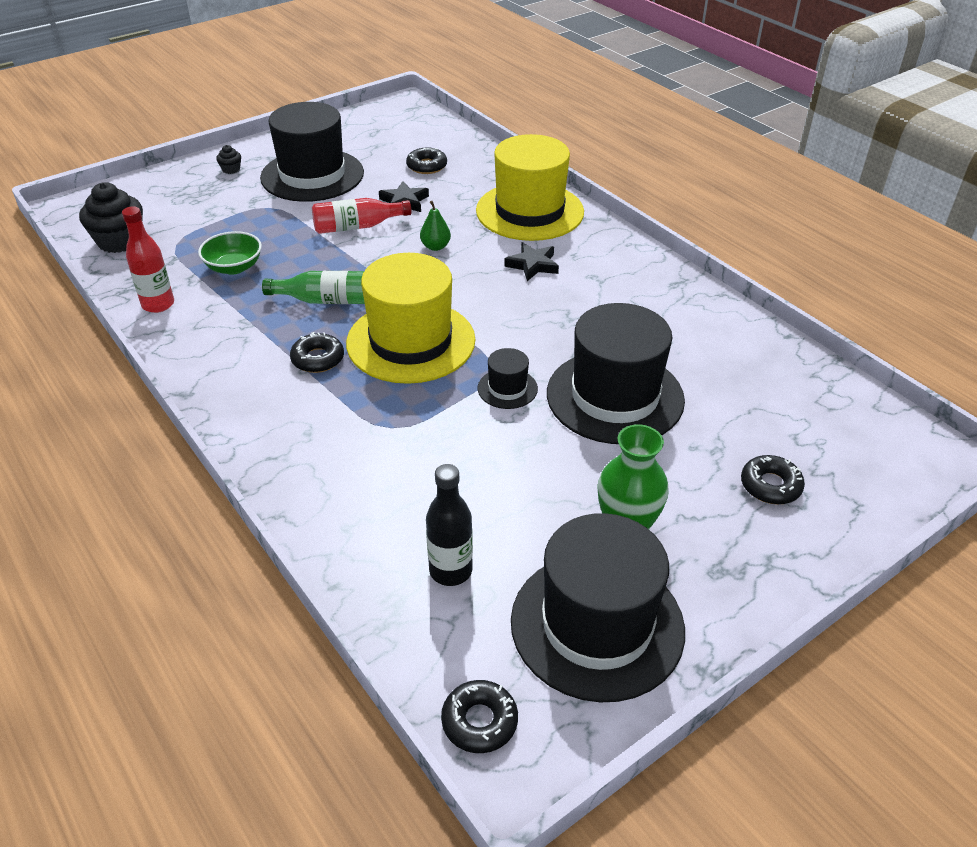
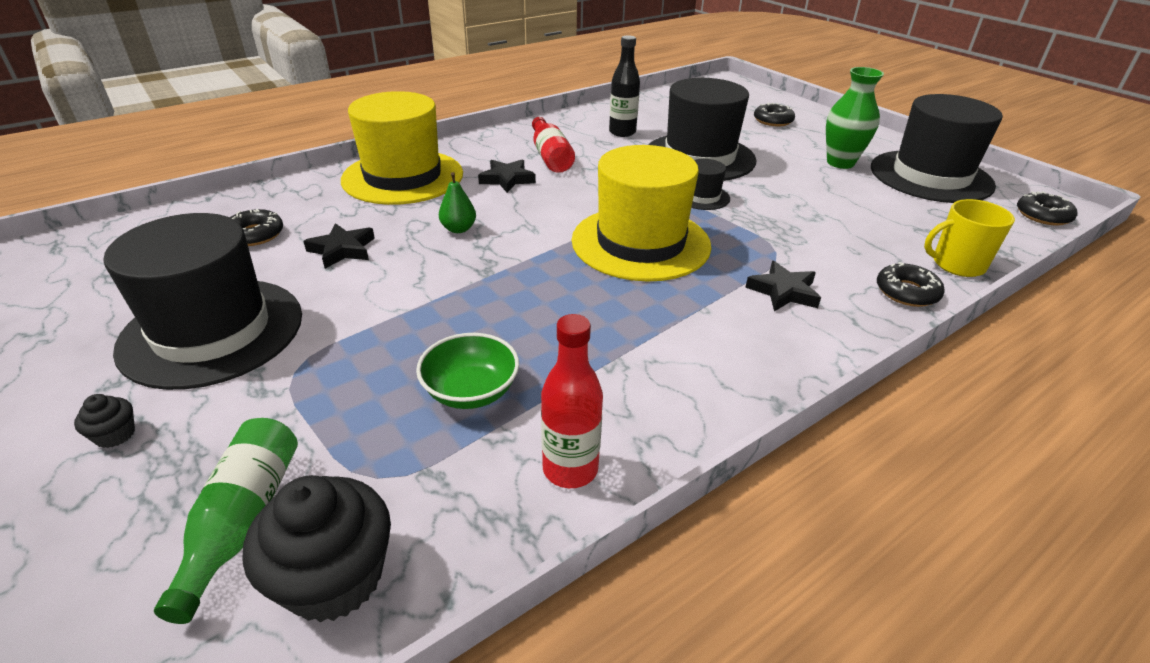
camera: 90 degrees left, 5 degrees down
green bottle [262,271,365,304] -> green bottle moved to [154,418,298,624]
black donut [290,332,344,373] -> black donut moved to [877,262,945,307]
red bottle [312,198,411,234] -> red bottle moved to [532,117,575,173]
black bottle [426,464,473,586] -> black bottle moved to [609,35,640,137]
none -> black star [745,261,821,312]
none -> yellow mug [924,199,1015,277]

